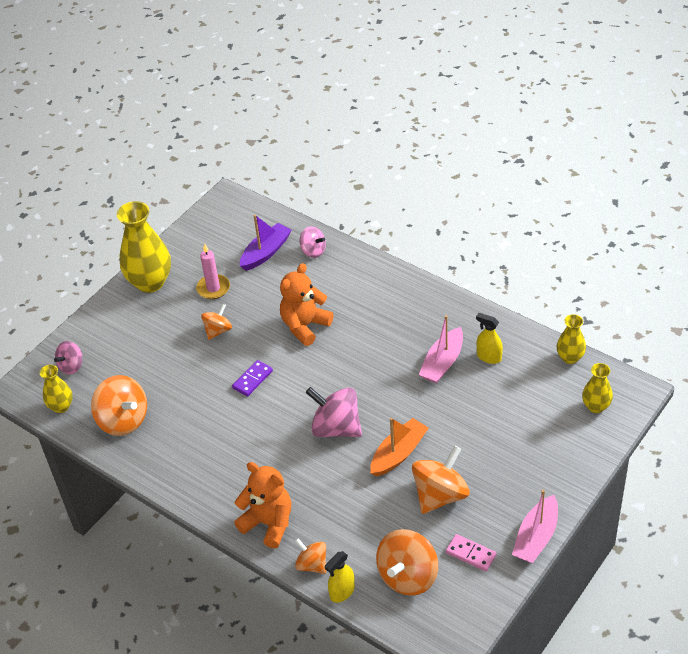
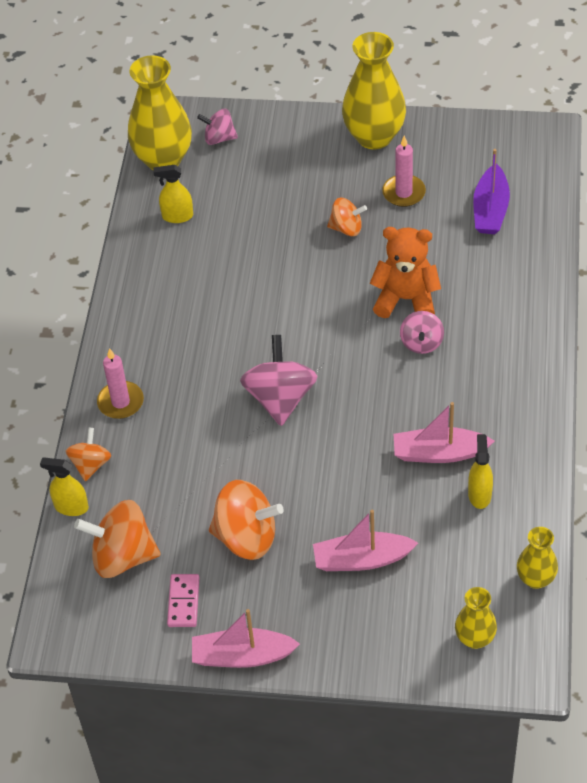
camera: 60 degrees right, 5 degrees up
yellow vase [40,365,73,413] -> yellow vase [128,55,192,171], size x1.88
orange spinning top [91,375,147,436] -> yellow spray bottle [153,165,193,223]
purple domino [232,360,273,397] -> none
orange teddy bear [234,462,292,548] -> pink candle [97,348,144,419]
purple boat [240,215,292,271] -> purple boat turned 90 degrees clockwise [473,149,510,234]
pink spinning top [300,226,326,258] -> pink spinning top moved to [400,311,444,354]
orange boat [370,418,429,477] -> none
none -> pink boat [313,510,418,571]

